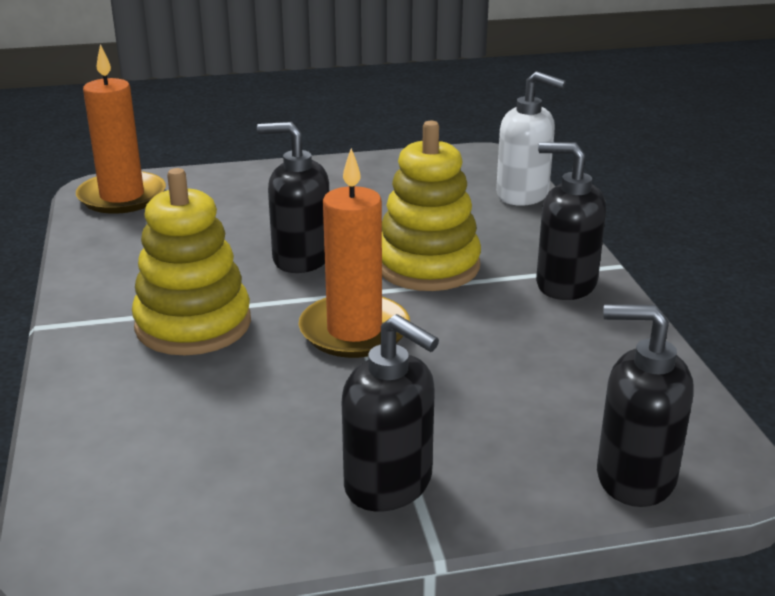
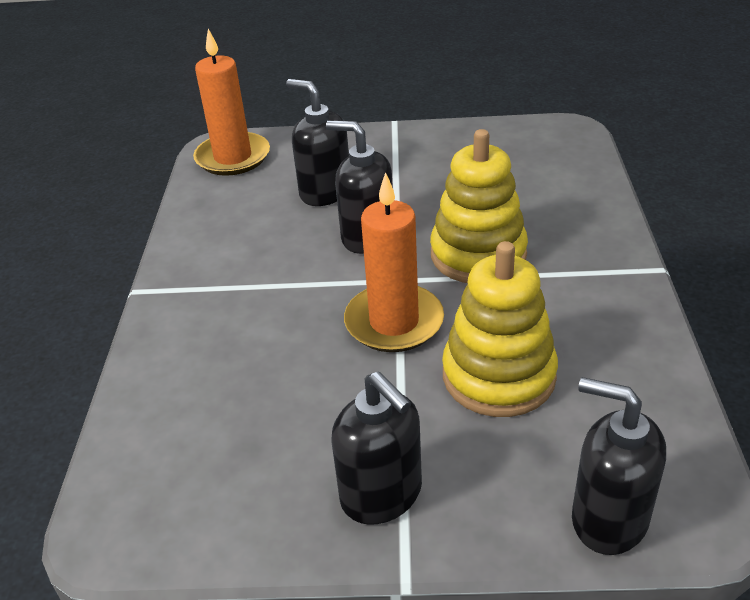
camera: 15 degrees right, 10 degrees up
yellow stacking toy [132,168,251,355] -> yellow stacking toy moved to [442,241,558,417]
white soap dispenser [496,71,566,206] -> none
black soap dispenser [536,142,606,300] -> black soap dispenser moved to [286,79,349,206]

